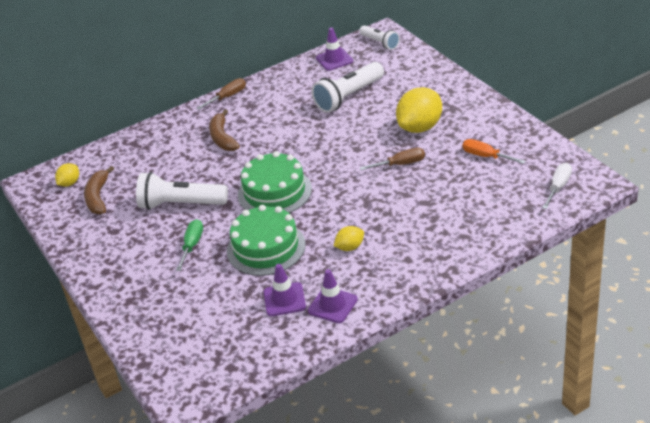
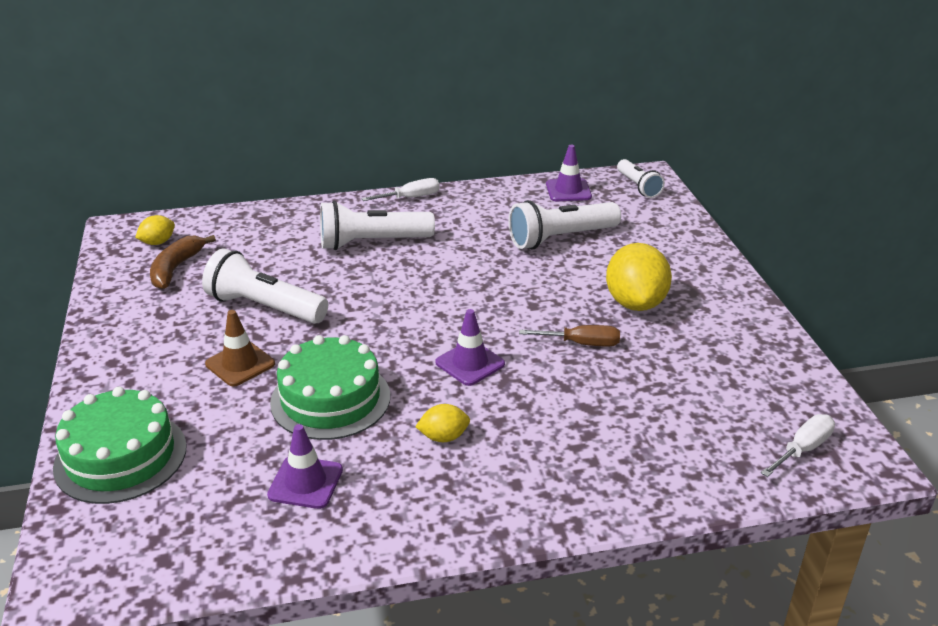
camera: 15 degrees right, 5 degrees down
green screwdriver [176,219,203,271] -> brown traffic cone [205,310,275,387]
brown screwdriver [197,78,246,110] -> white screwdriver [362,178,440,201]
brown banana [209,109,240,151] -> white flashlight [320,201,435,250]
green cake [238,151,312,213] -> green cake moved to [53,387,187,504]
purple traffic cone [308,269,358,323] -> purple traffic cone moved to [435,309,505,386]
yellow lemon [396,87,442,133] -> yellow lemon turned 60 degrees counterclockwise [606,243,672,311]
orange screwdriver [463,139,526,164] -> none

